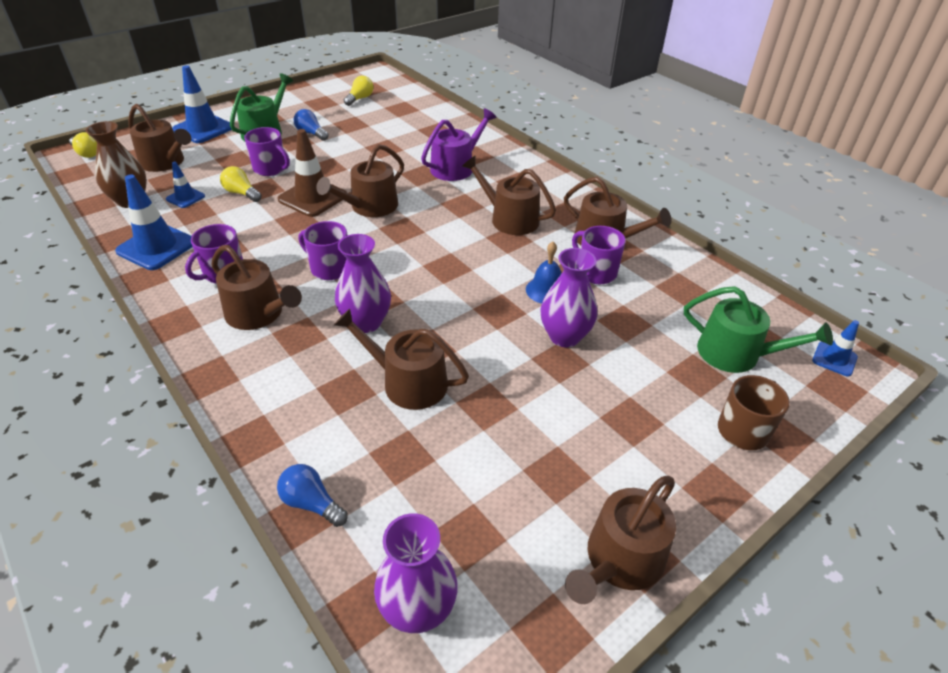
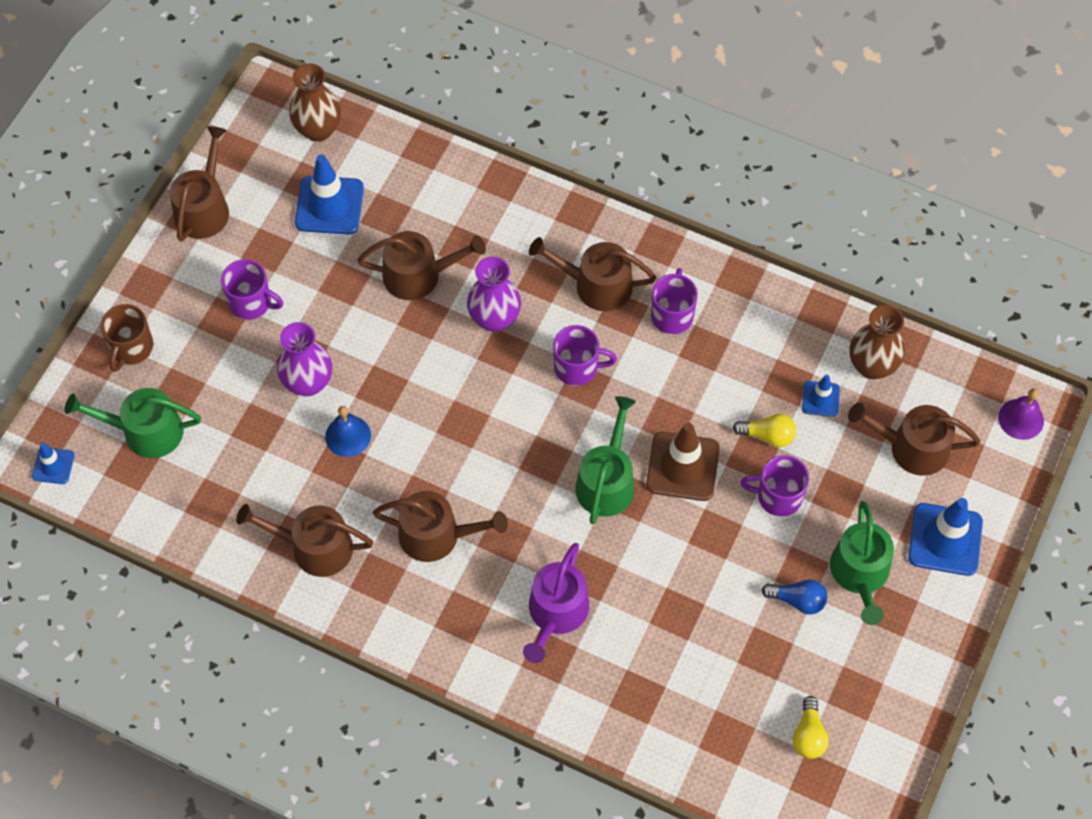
camera: 155 degrees right, 20 degrees up
yellow light bulb [69,132,97,158] -> purple bell [998,389,1044,440]
blue traffic cone [115,174,193,270] -> blue traffic cone moved to [295,154,364,235]
blue light bulb [277,464,348,527] -> none
brown watering can [316,144,404,217] -> green watering can [575,396,636,524]
purple vase [374,513,458,633] -> brown vase [289,63,341,142]
purple mug [572,226,626,284] -> purple mug moved to [221,259,283,320]

